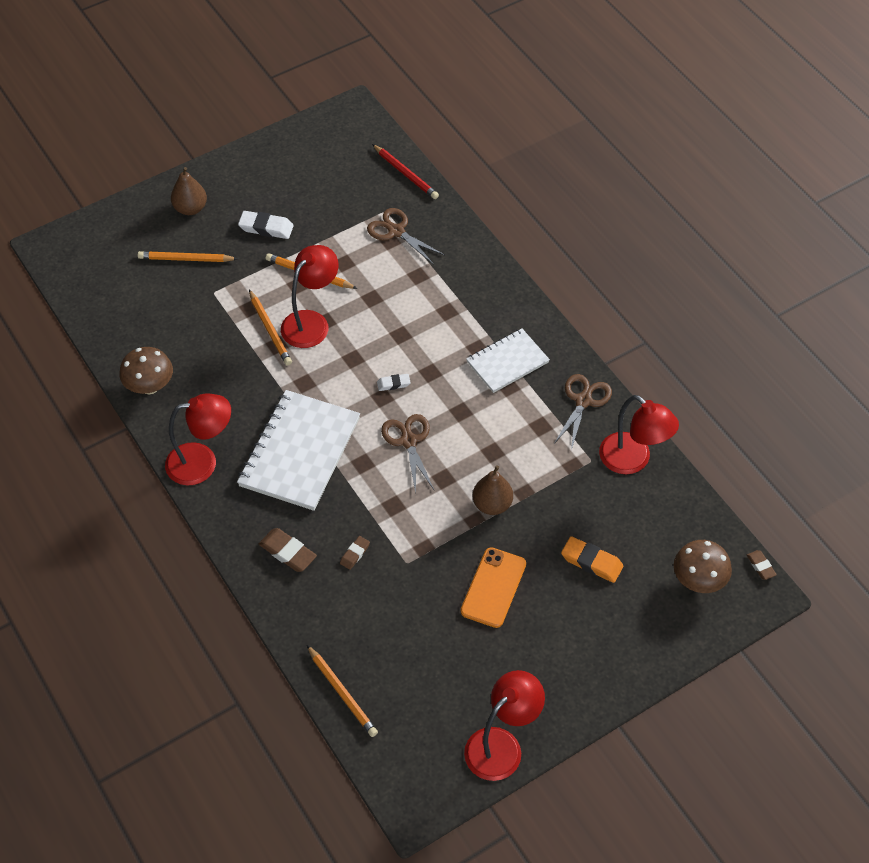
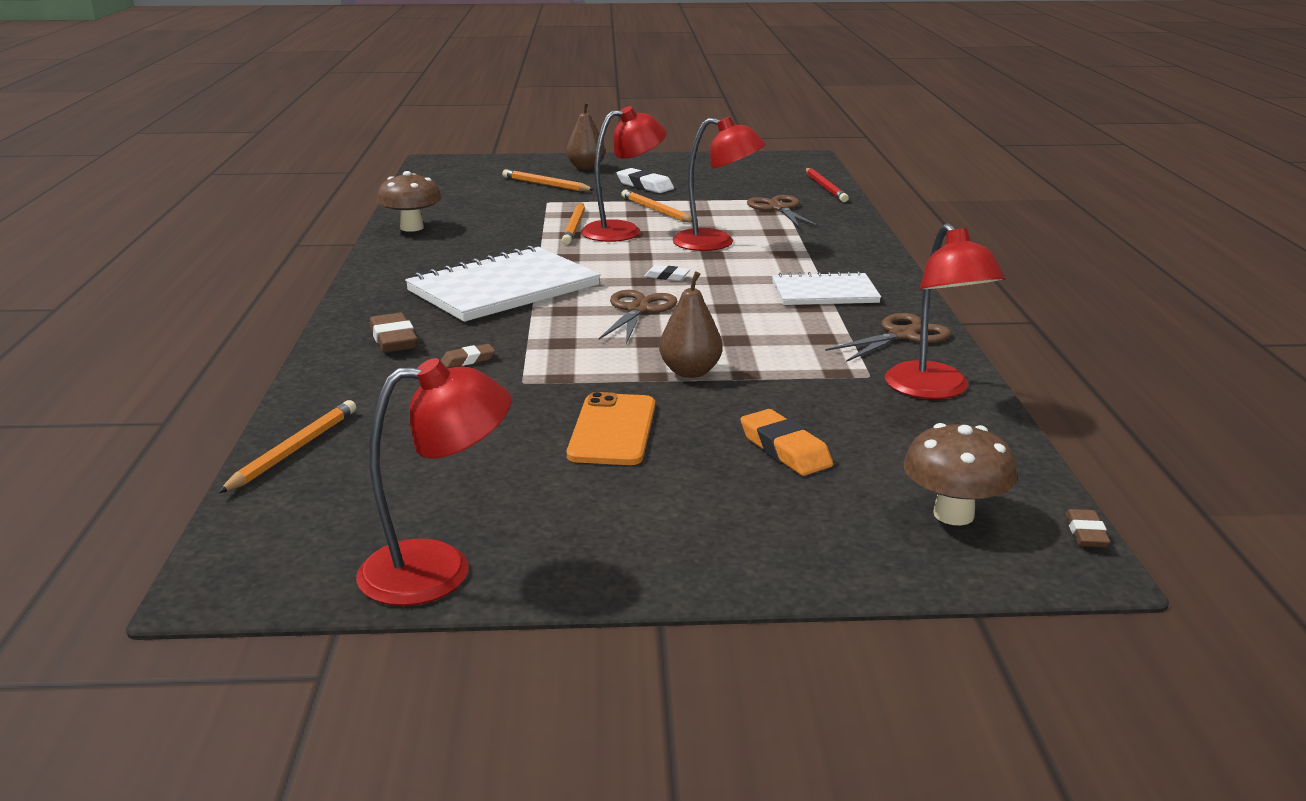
camera: 30 degrees right, 30 degrees down
red lamp [165,393,231,485] -> red lamp moved to [672,116,766,251]
orange pencil [307,645,378,737] -> orange pencil turned 150 degrees counterclockwise [218,400,356,493]
orange phone [461,547,526,628] -> orange phone turned 45 degrees counterclockwise [567,392,655,465]

